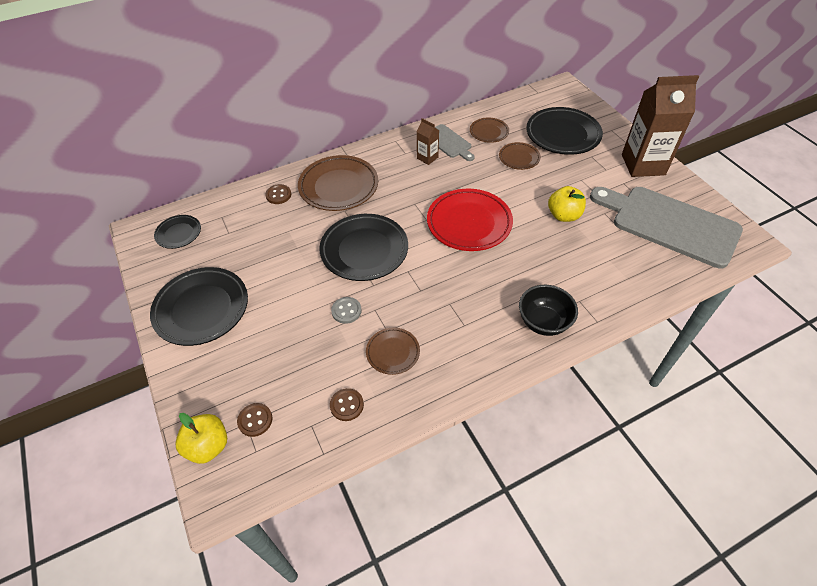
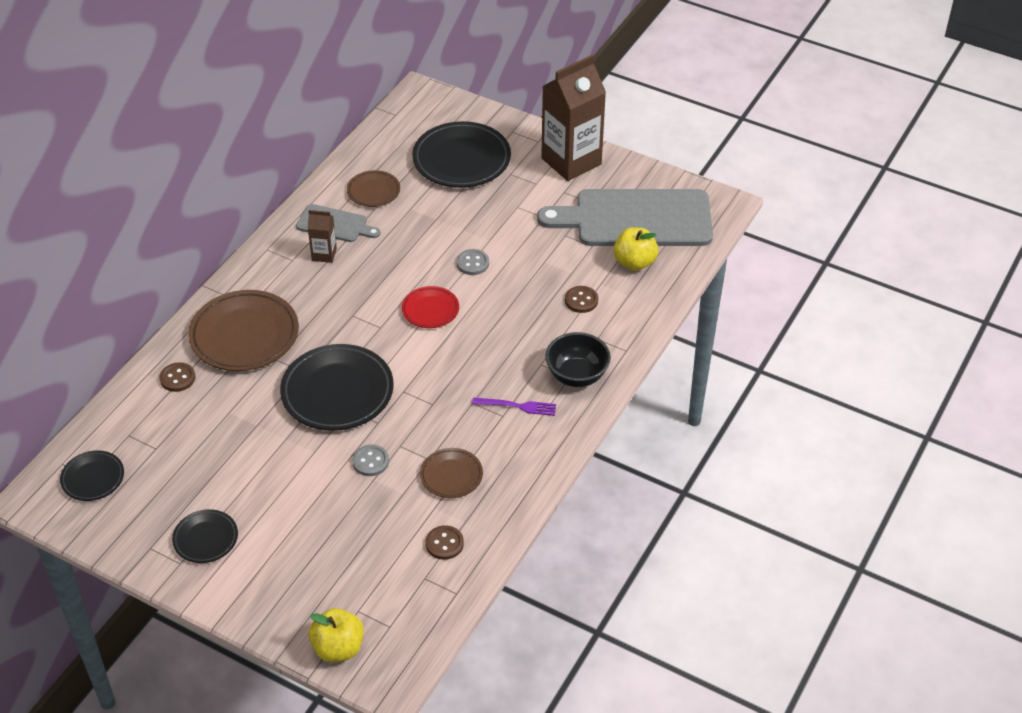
camera: 35 degrees left, 5 degrees down
black plate [150,267,248,346] -> black plate [172,509,238,563], size x0.53
brown button [237,403,272,437] -> brown button moved to [565,286,598,313]
red plate [427,189,513,251] -> red plate [402,286,459,328], size x0.53
brown plate [499,142,541,170] -> none
yellow apple [548,186,586,222] -> yellow apple moved to [613,227,659,271]
none -> grey button [456,249,489,275]
none -> purple fork [472,398,556,416]

